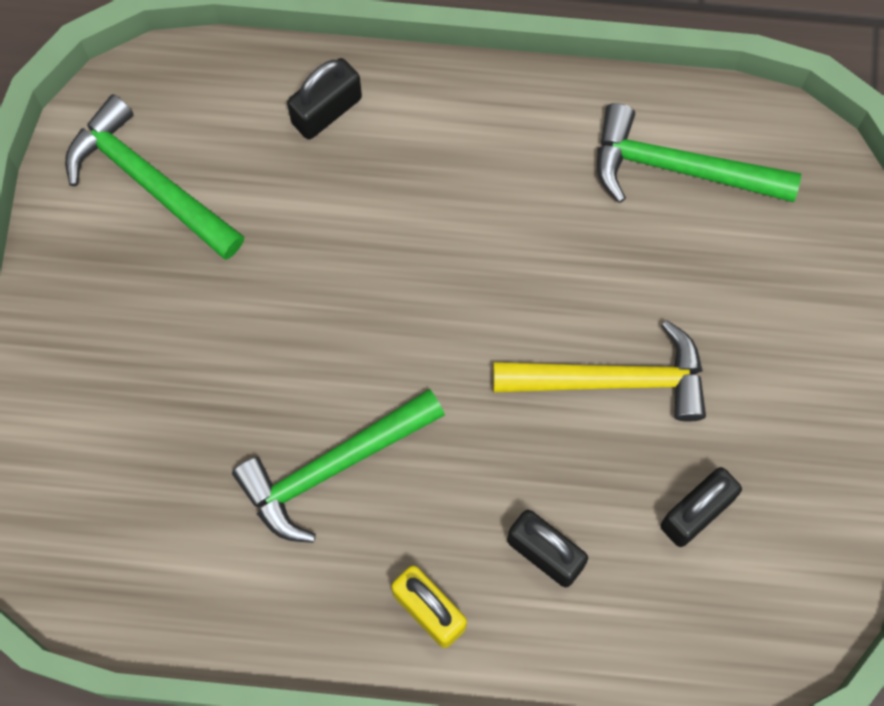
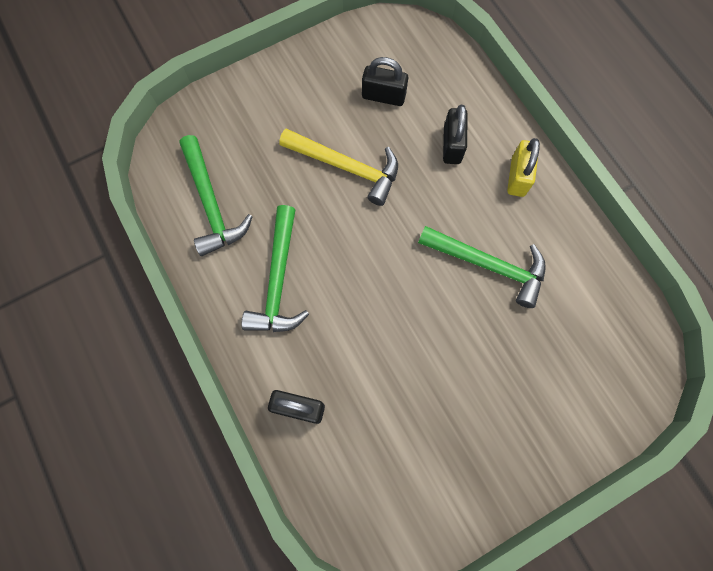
camera: 125 degrees left, 0 degrees up
green hammer [65,94,244,260] -> green hammer moved to [241,205,309,332]
yellow hammer [493,320,706,422] -> yellow hammer turned 150 degrees clockwise [279,129,398,206]

